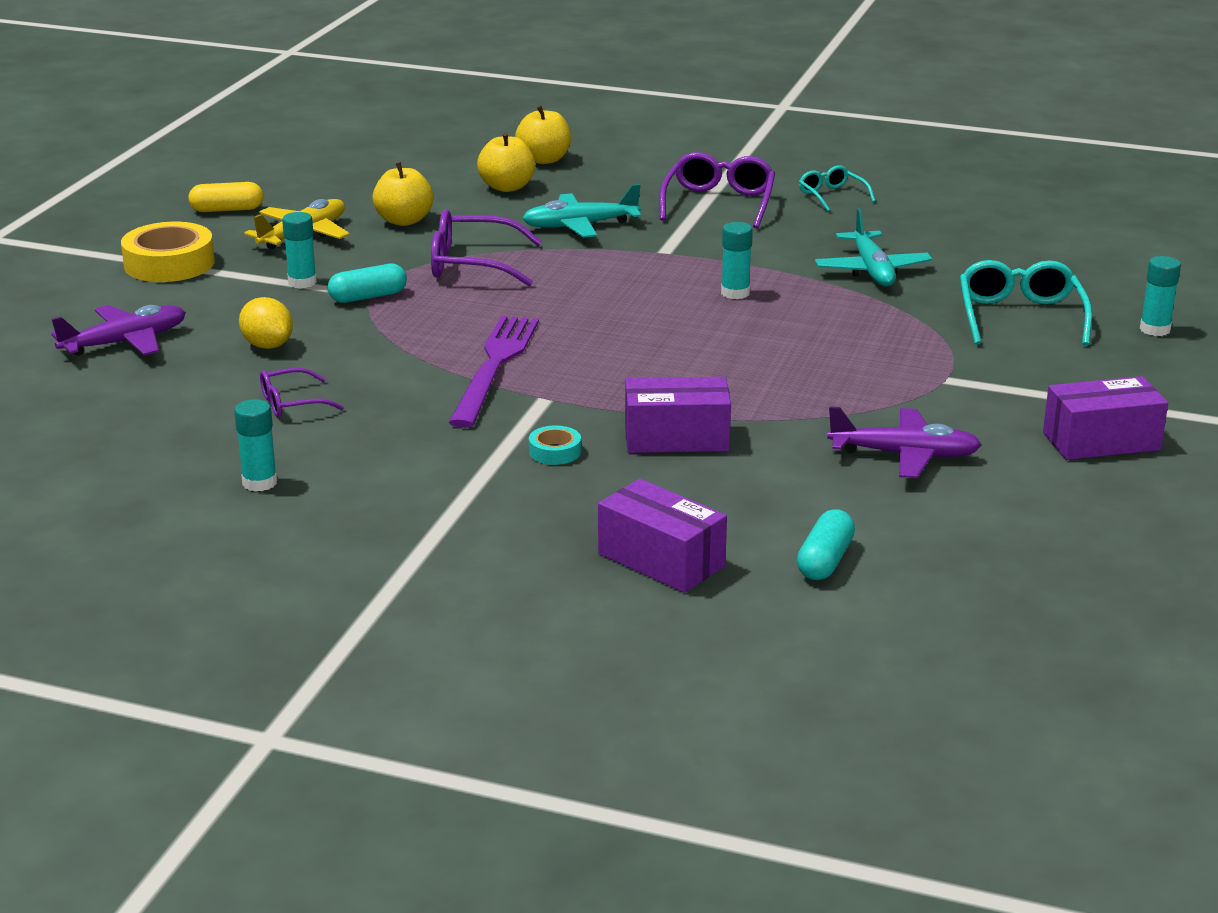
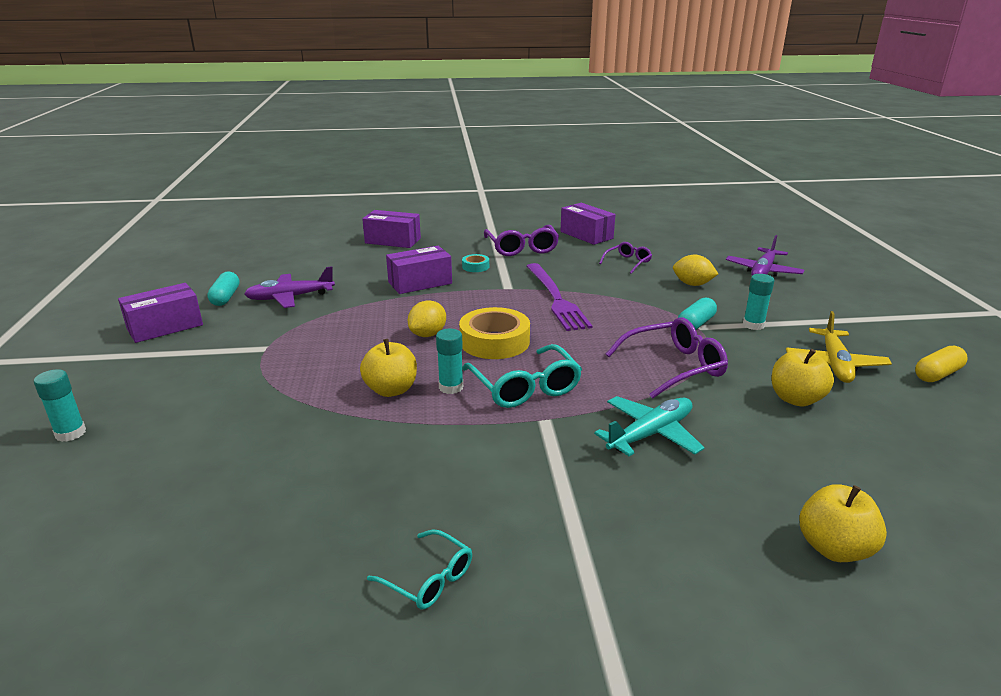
camera: 155 degrees right, 0 degrees up
yellow tape [121,222,215,282] -> yellow tape moved to [459,307,530,359]
turquoise glue stick [234,399,277,492] -> purple box [561,203,616,245]
yellow apple [477,132,535,192] -> yellow apple moved to [360,339,417,397]
purple glasses [659,152,775,229] -> purple glasses moved to [484,225,559,256]
turquoise capsule [797,509,855,580] -> turquoise capsule moved to [207,271,239,306]
turquoise plane [815,209,932,287] -> none
turquoise glasses [960,260,1092,346] -> turquoise glasses moved to [462,344,582,408]
none -> yellow lemon [408,300,446,337]

